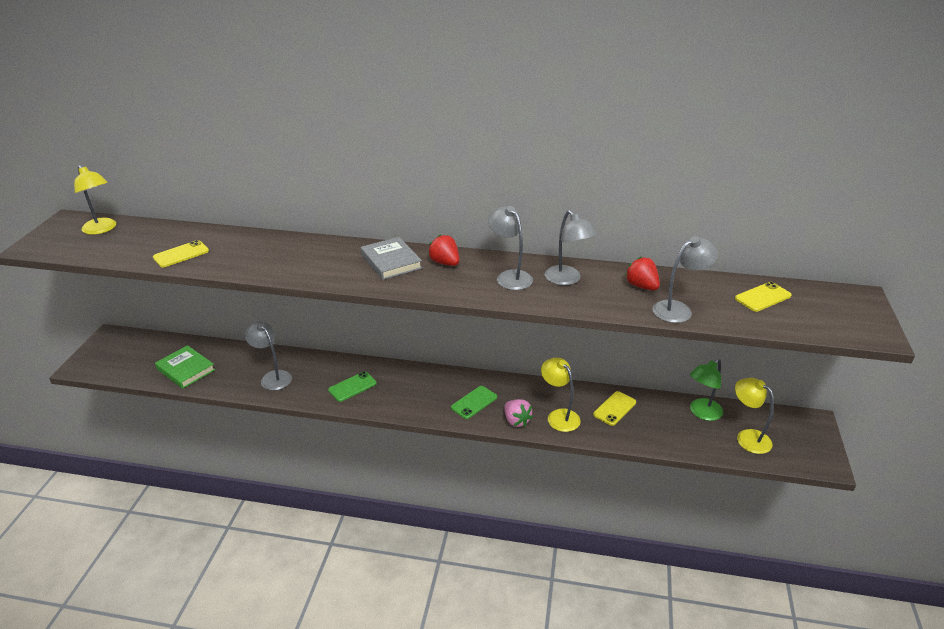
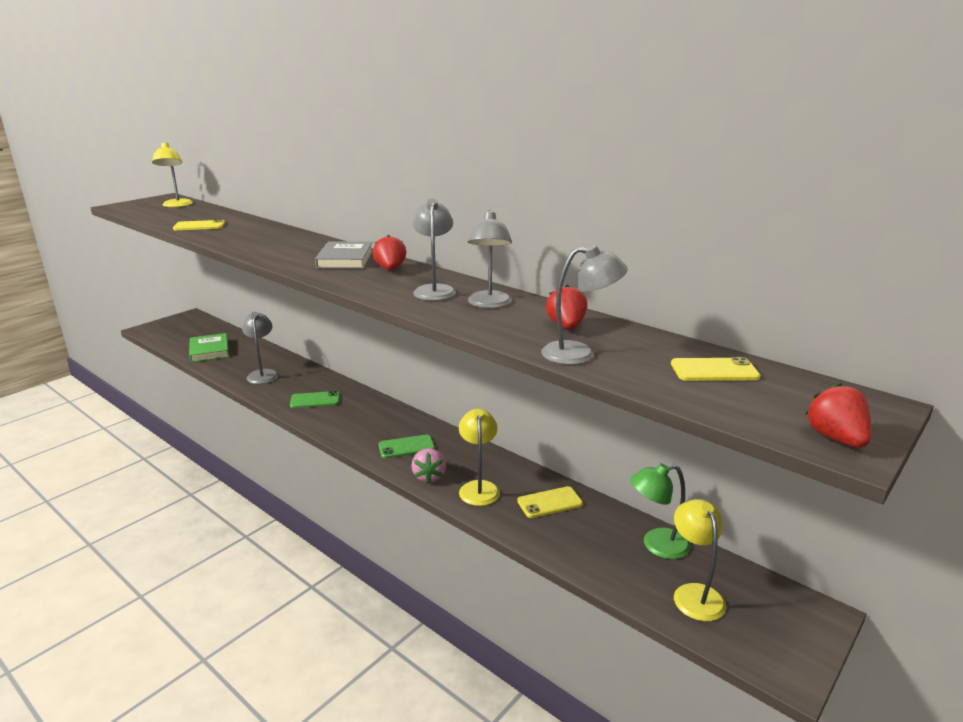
camera: 30 degrees right, 10 degrees down
none -> red strawberry [805,383,871,448]

